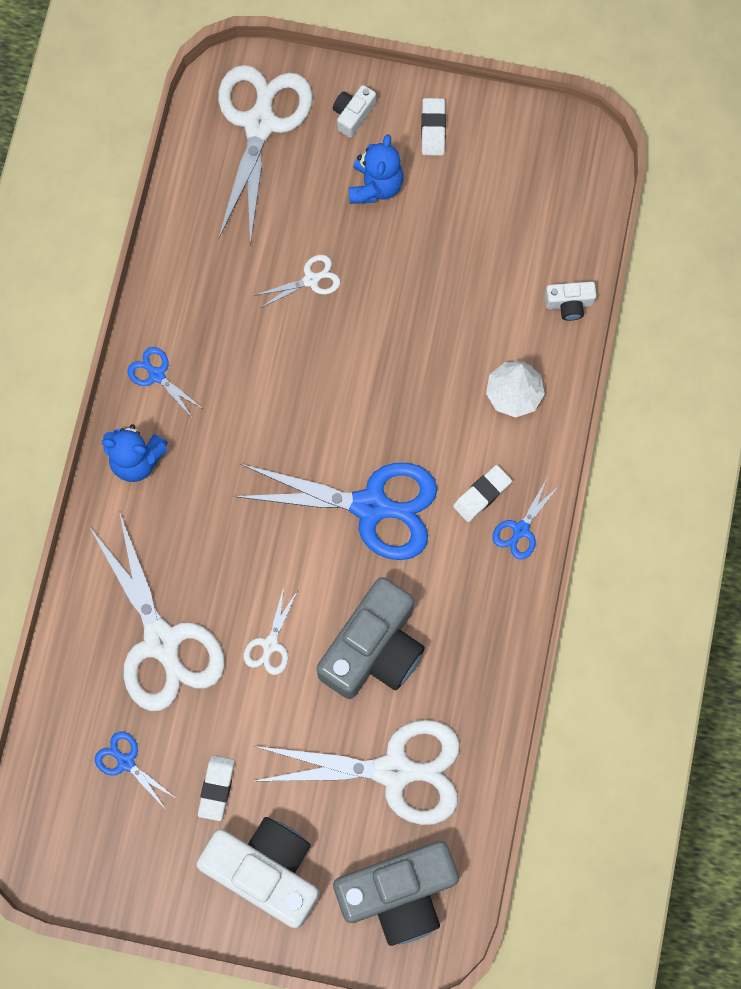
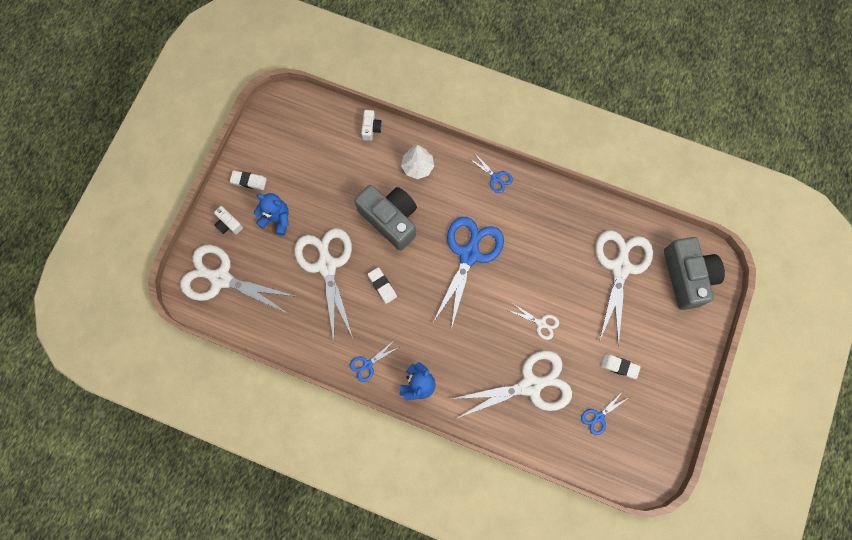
camera: 80 degrees left, 0 degrees up
white camera [196,817,320,928] -> none
white scissors [254,255,340,308] -> white scissors [294,228,353,343], size x2.27
grey camera [317,577,425,699] -> grey camera moved to [354,185,417,250]
white eraser [453,465,512,522] -> white eraser moved to [368,267,397,304]

